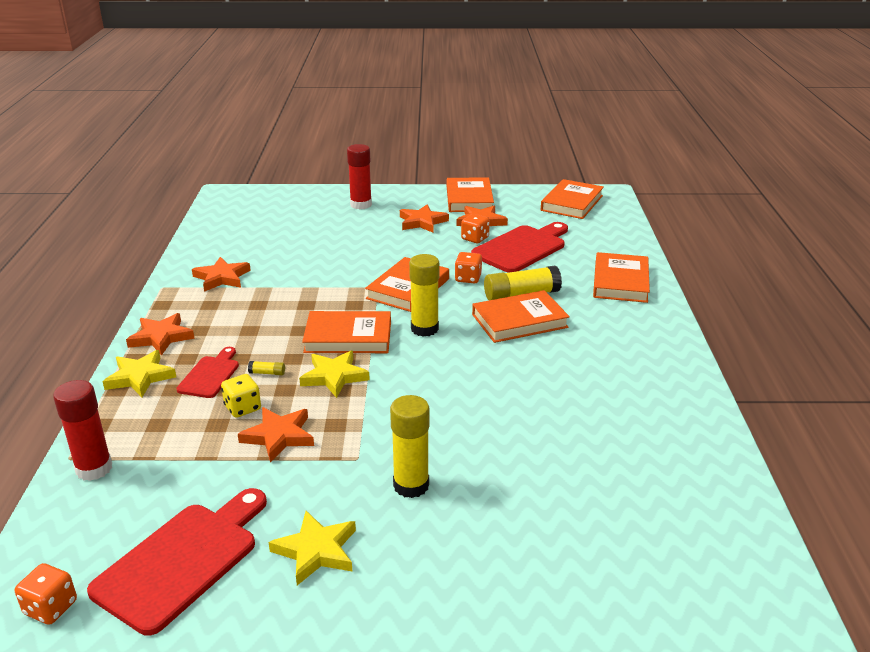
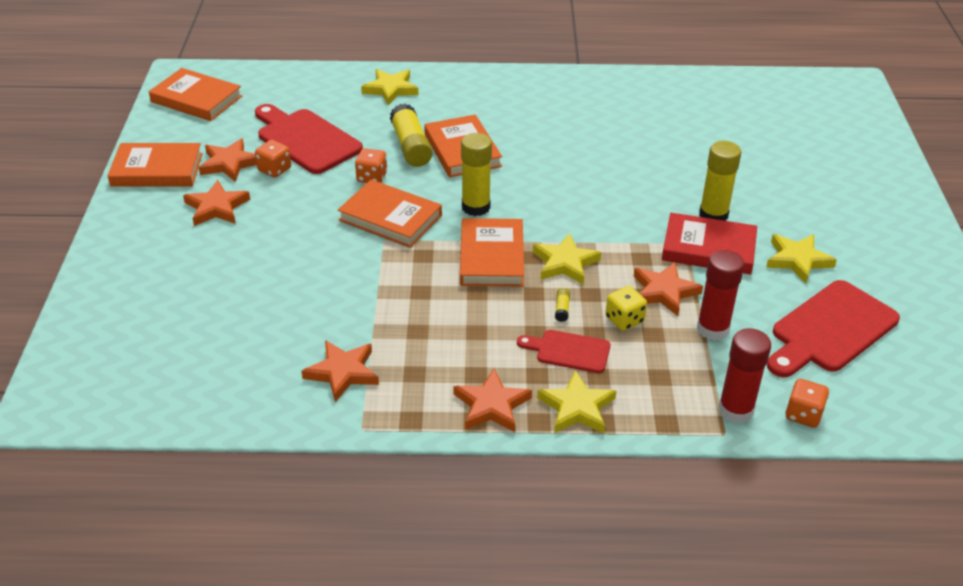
camera: 90 degrees left, 10 degrees up
orange dice [15,563,77,625] -> orange dice moved to [785,379,829,428]
red cutting board [87,488,267,635] -> red cutting board turned 75 degrees counterclockwise [767,280,900,377]
red glue stick [347,144,372,209] -> red glue stick moved to [697,250,745,340]
orange book [593,252,650,303] -> yellow star [361,69,419,105]
none -> red book [662,213,757,275]

